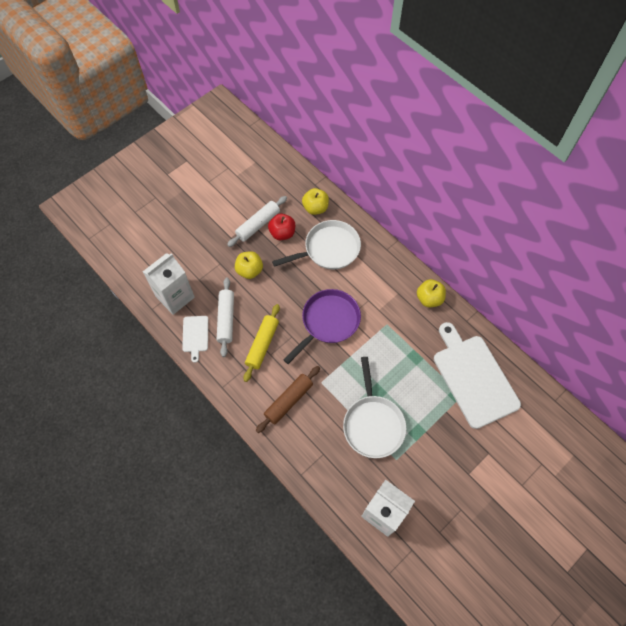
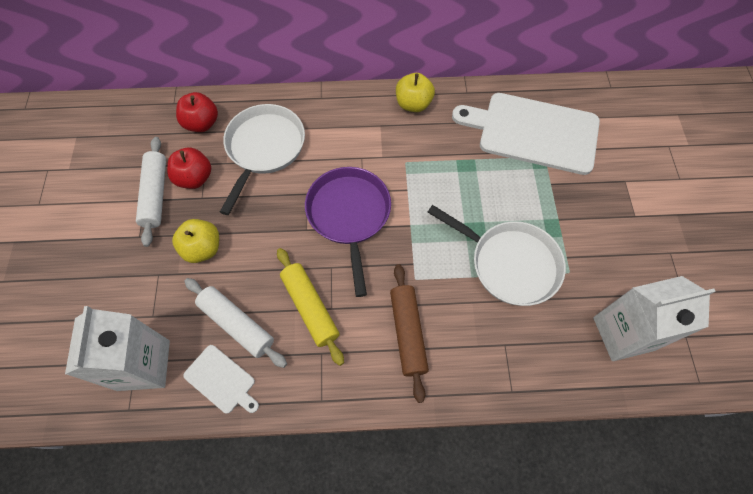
camera: 50 degrees left, 0 degrees up
yellow apple [302,188,329,215] -> red apple [176,92,218,132]

